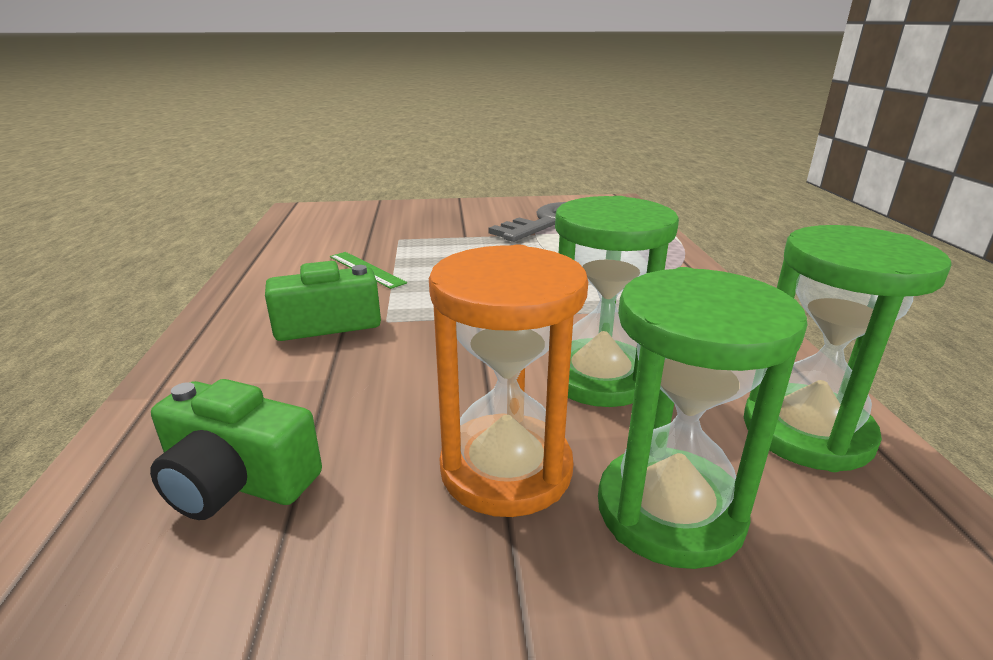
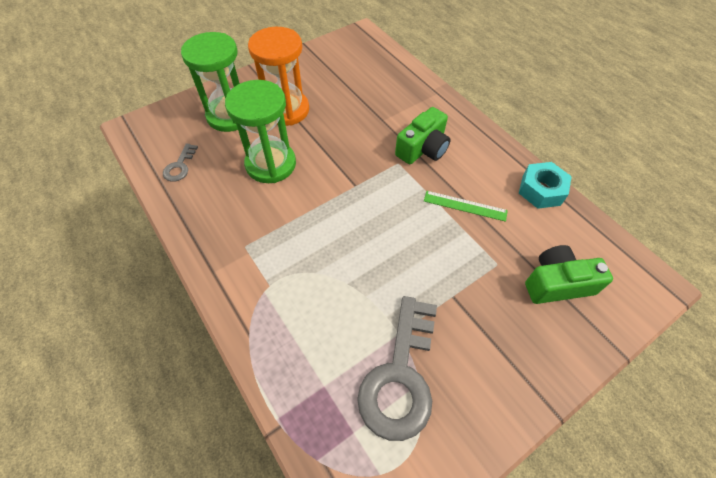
camera: 150 degrees right, 30 degrees up
green camera [150,379,322,520] -> green camera moved to [525,245,613,304]
green hourglass [744,225,952,472] -> grey key [163,143,198,182]
none -> turquoise nut [519,162,572,209]

